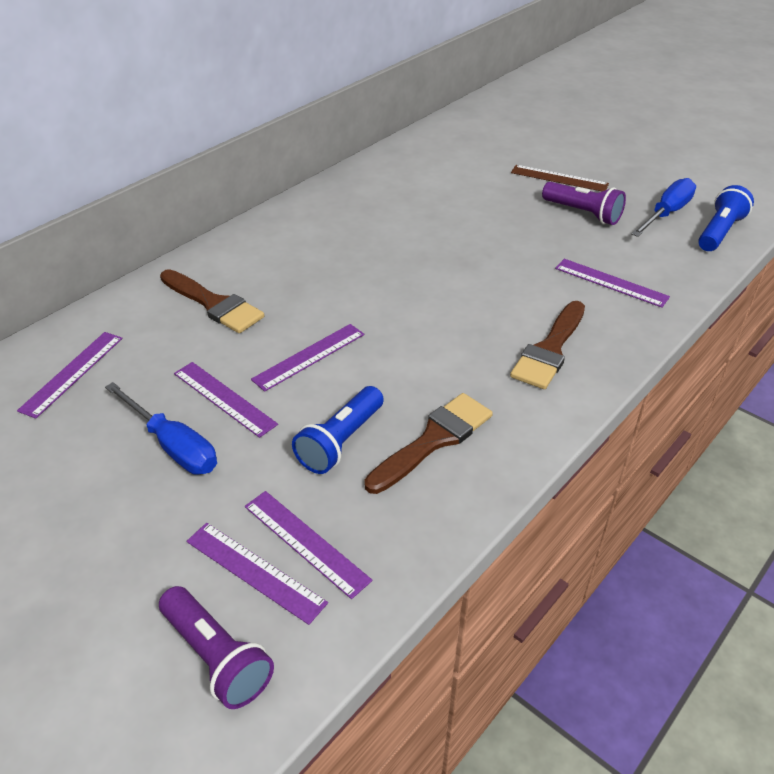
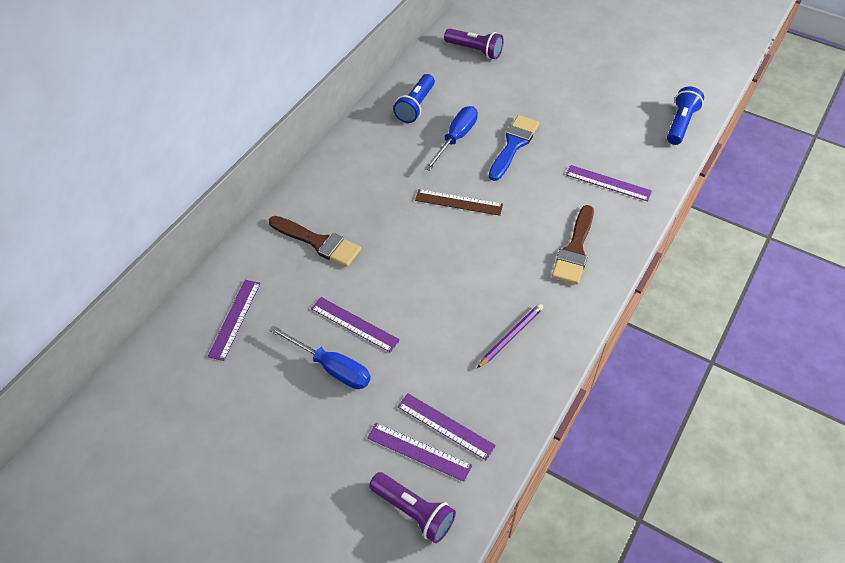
camera: 10 degrees left, 10 degrees up
purple ruler [251,324,364,392] -> none
blue flashlight [292,386,384,474] -> blue flashlight moved to [393,74,435,123]
brown brush [364,393,493,494] -> purple pencil [477,304,543,368]
brown ruler [511,165,609,191] -> brown ruler moved to [415,189,503,216]
purple flashlight [542,182,626,225] -> purple flashlight moved to [444,28,504,59]
blue screwdriver [631,178,696,237] -> blue screwdriver moved to [424,106,478,171]
none -> blue brush [489,115,539,181]

